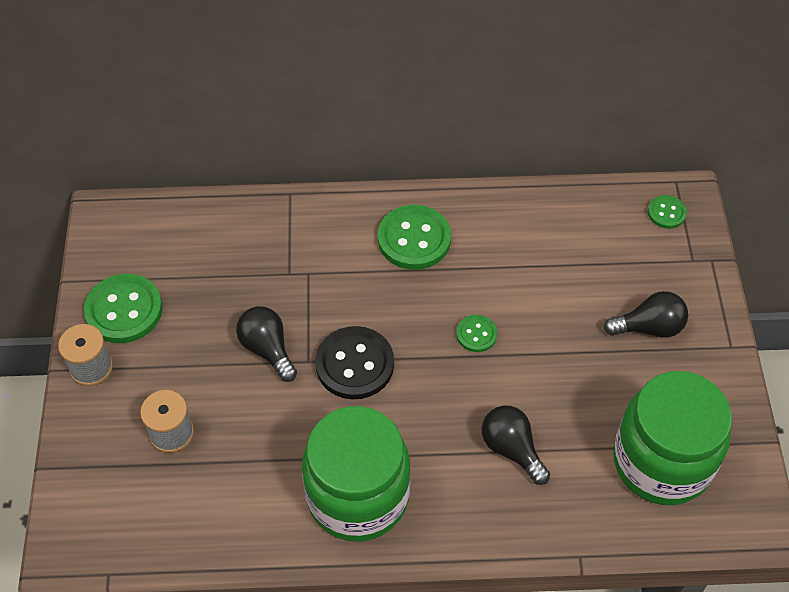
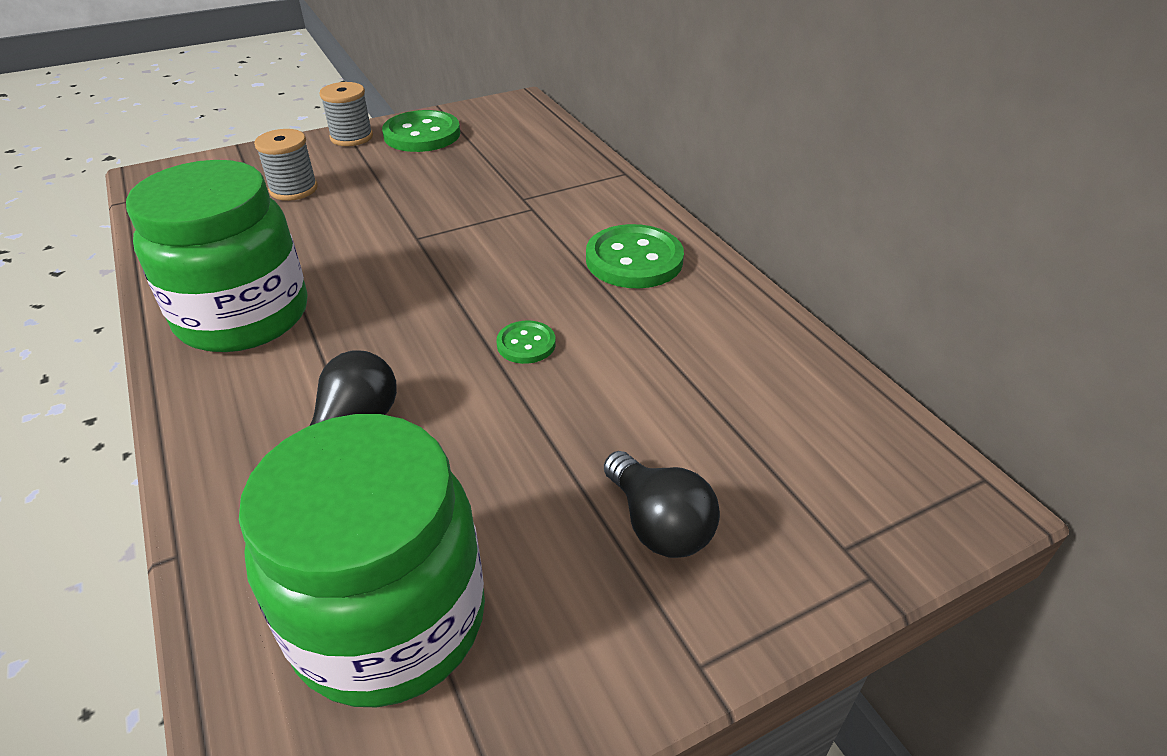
camera: 65 degrees right, 15 degrees down
black light bulb [236,306,297,382] -> none
black button [315,326,394,399] -> none
green button [648,195,687,229] -> none

